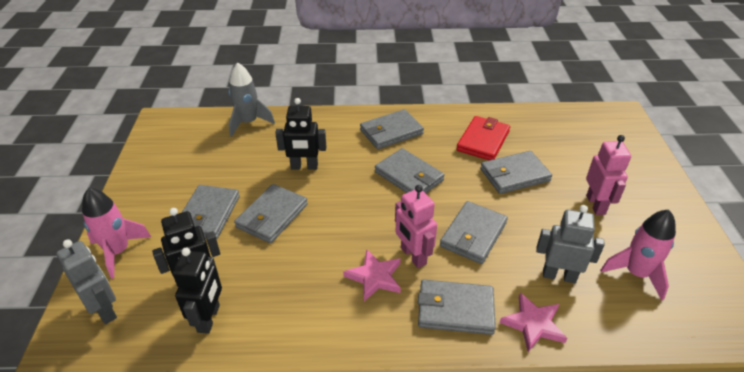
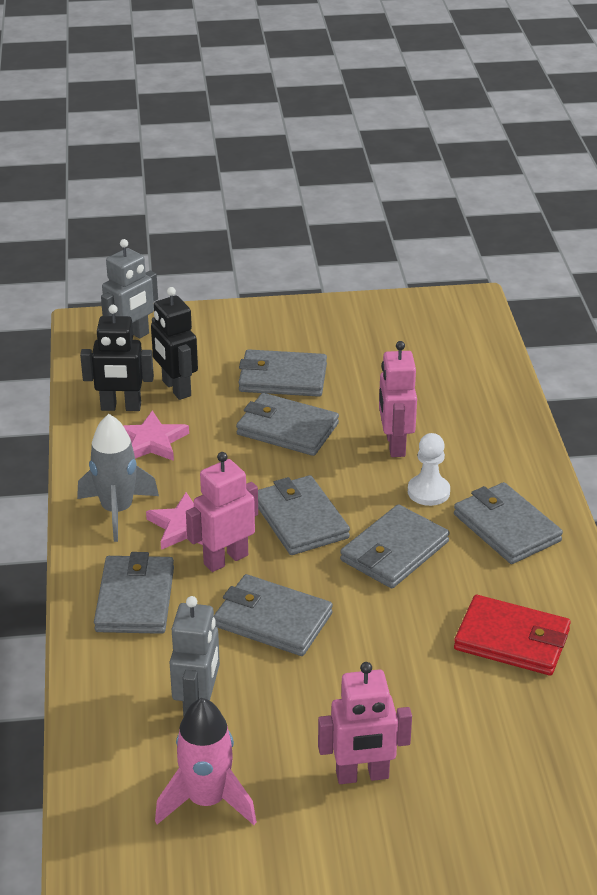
camera: 85 degrees right, 5 degrees down
pink rocket [82,188,151,279] -> none
grey rocket [229,62,275,137] -> grey rocket moved to [77,414,159,542]
black robot [275,98,326,170] -> pink robot [379,341,417,457]
grey wallet [480,151,552,194] -> grey wallet moved to [258,475,350,555]
pink star [500,293,567,352] -> pink star moved to [123,410,189,461]
none -> white pawn [408,433,450,506]

